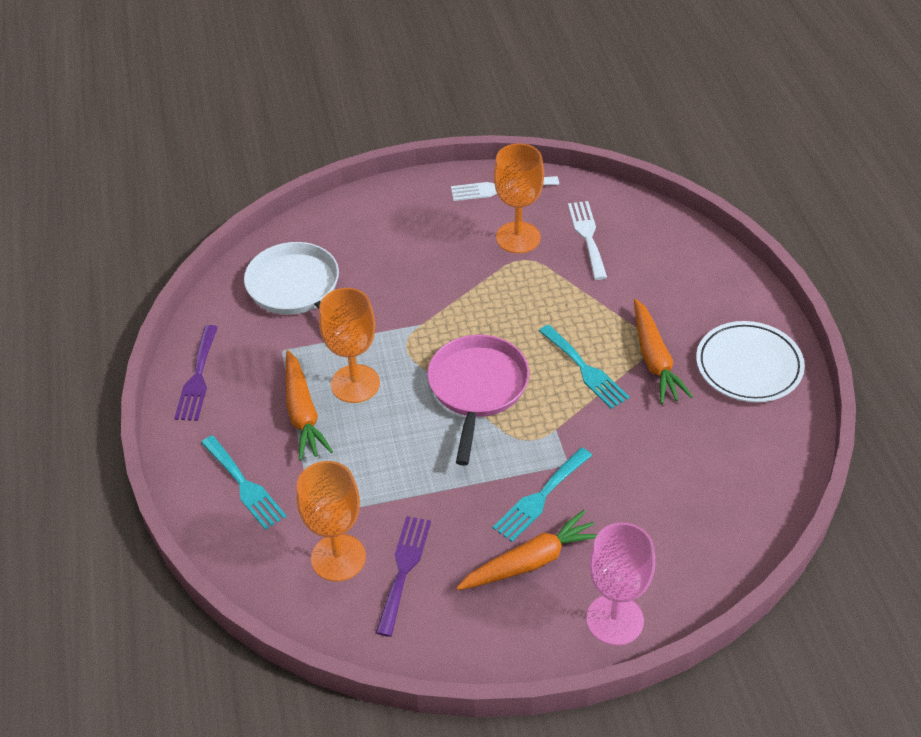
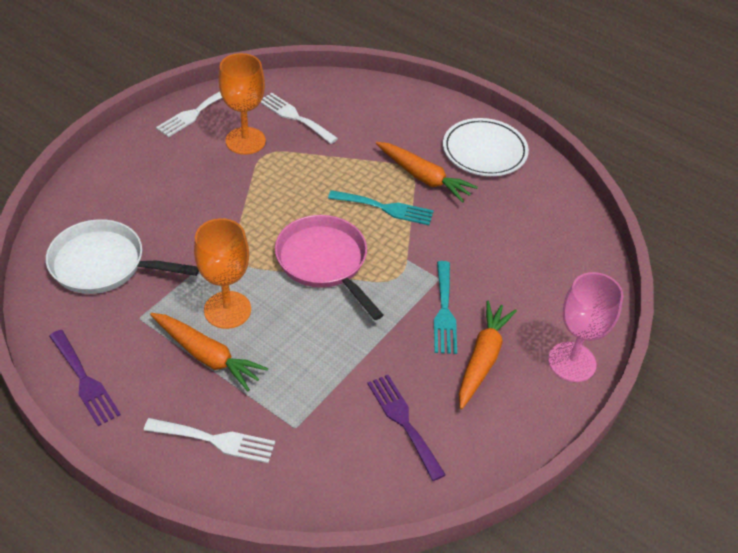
camera: 45 degrees left, 0 degrees up
turquoise fork [201,436,287,530] -> white fork [144,418,275,463]
orange goblet [296,461,366,581] -> none

